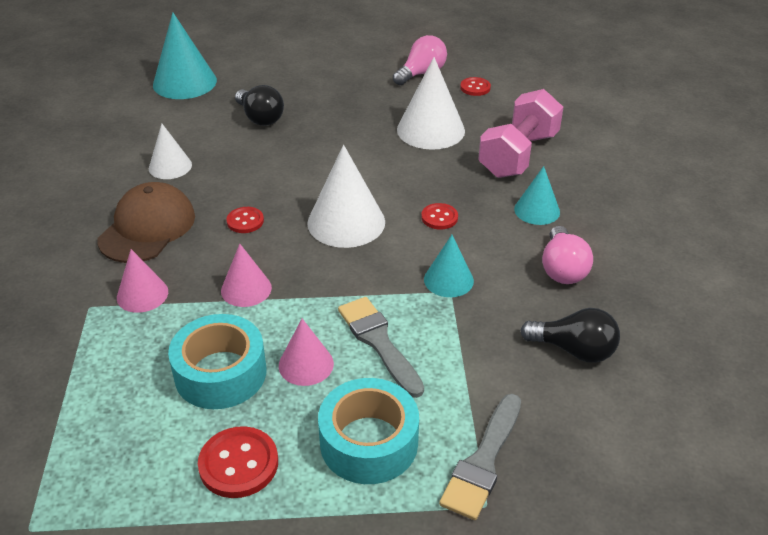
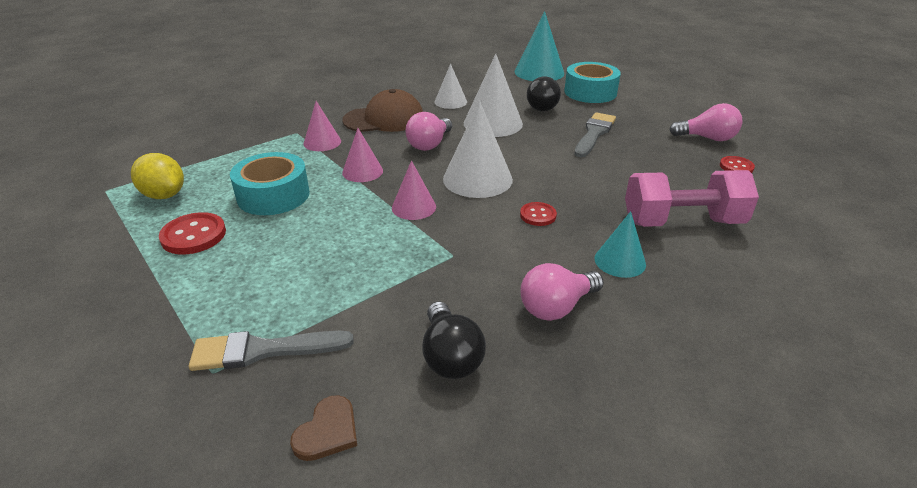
camera: 55 degrees right, 5 degrees down
red button [226,207,264,233] -> pink light bulb [405,112,452,151]
pink cone [279,318,334,386] -> pink cone moved to [392,160,436,220]
turquoise tape [318,378,419,484] -> turquoise tape moved to [564,62,621,103]
grey brush [338,297,424,398] -> grey brush moved to [574,112,616,157]
white cone [397,57,465,150] -> white cone moved to [464,54,523,137]
turquoise cone [424,235,474,297] -> none
none -> yellow lemon [131,153,184,199]
none -> brown heart [290,395,357,461]

